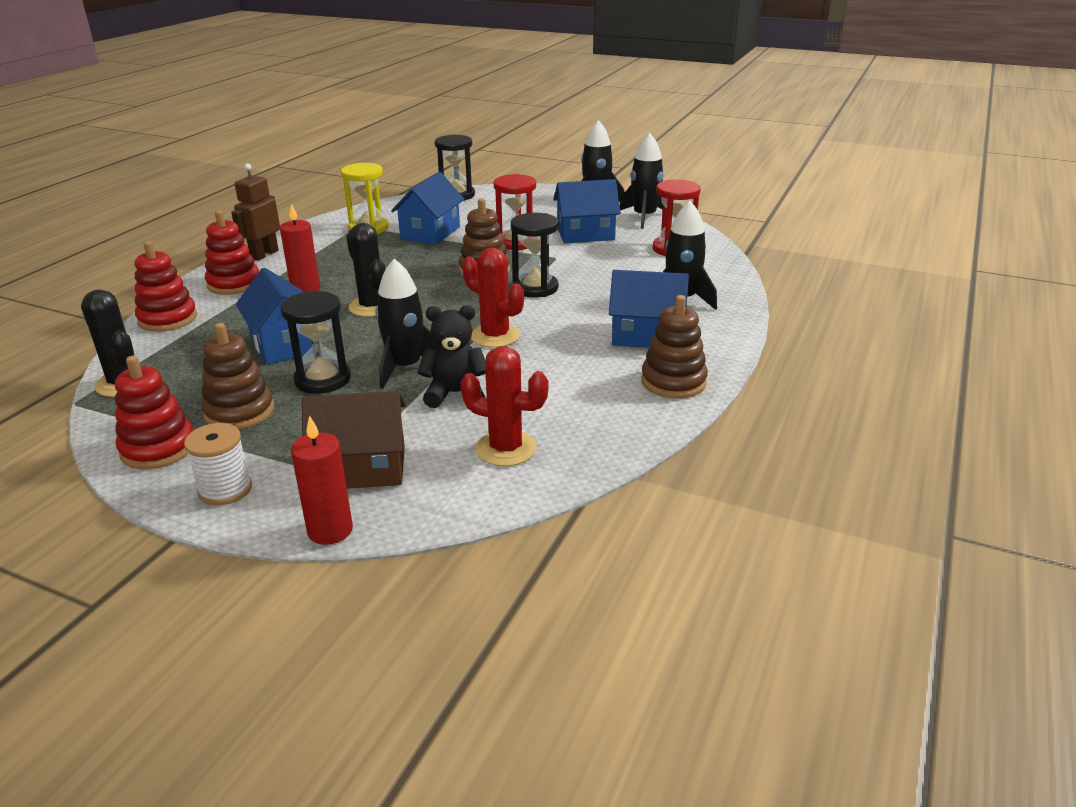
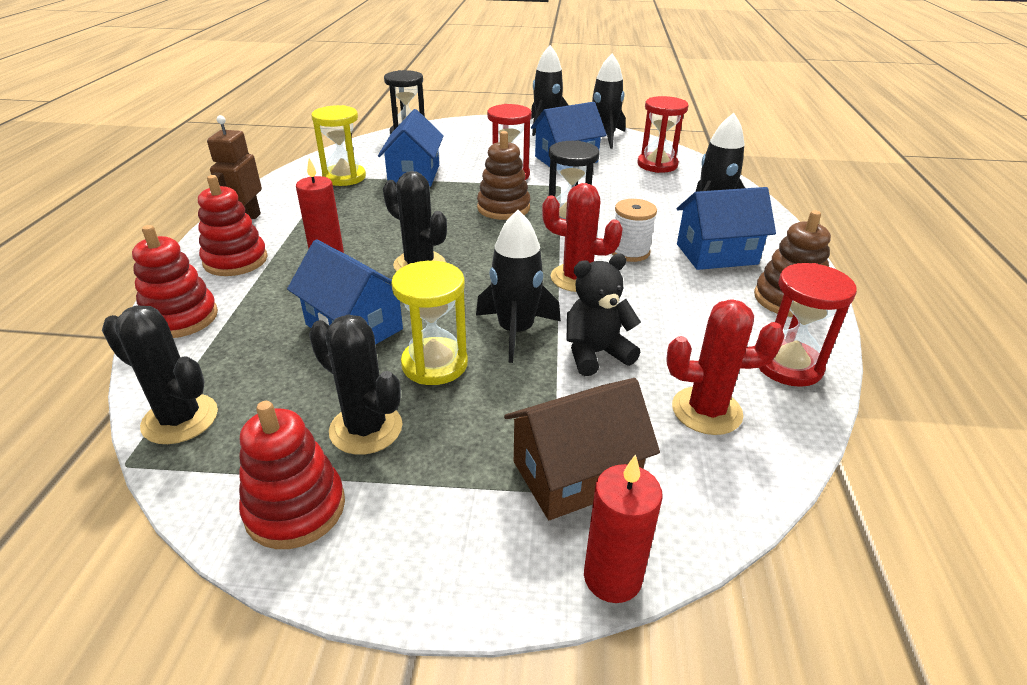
camera: 20 degrees left, 5 degrees up
white spool [184,423,252,505] -> white spool moved to [612,199,657,262]
brown stacking toy [201,323,274,429] -> black cactus [309,314,402,455]
black hourglass [280,291,351,394] -> yellow hourglass [391,261,468,385]
none -> red hourglass [759,263,857,387]

